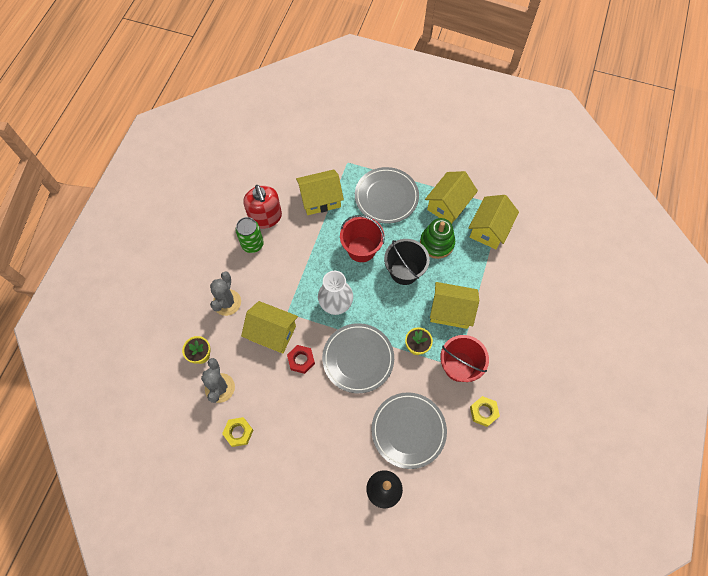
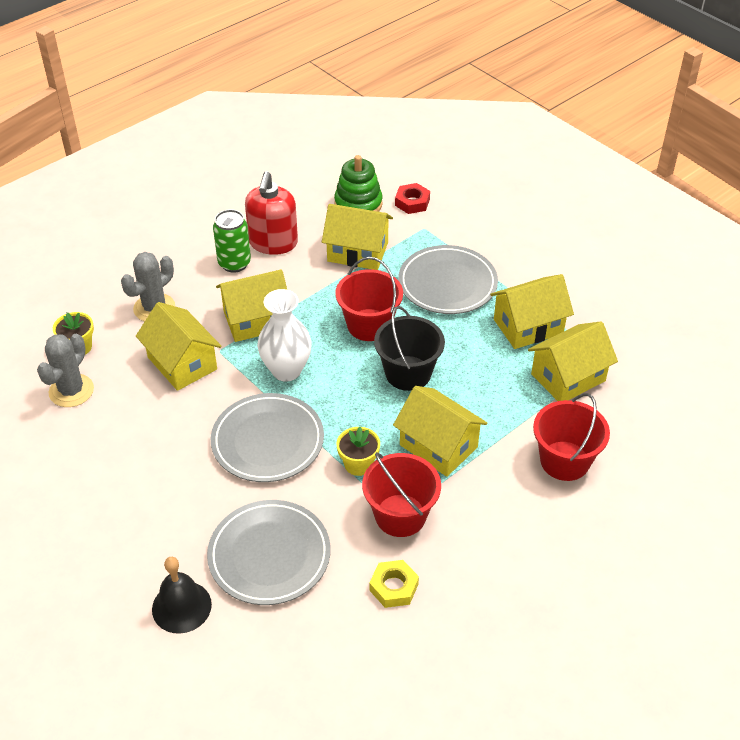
camera: 30 degrees right, 20 degrees down
yellow nut [222,417,253,447] -> none
red nut [287,345,315,374] -> red nut moved to [395,183,430,214]
green stacking toy [420,218,455,259] -> green stacking toy moved to [334,155,383,212]
none -> yellow house [216,269,287,342]
none -> red bucket [533,393,610,481]

